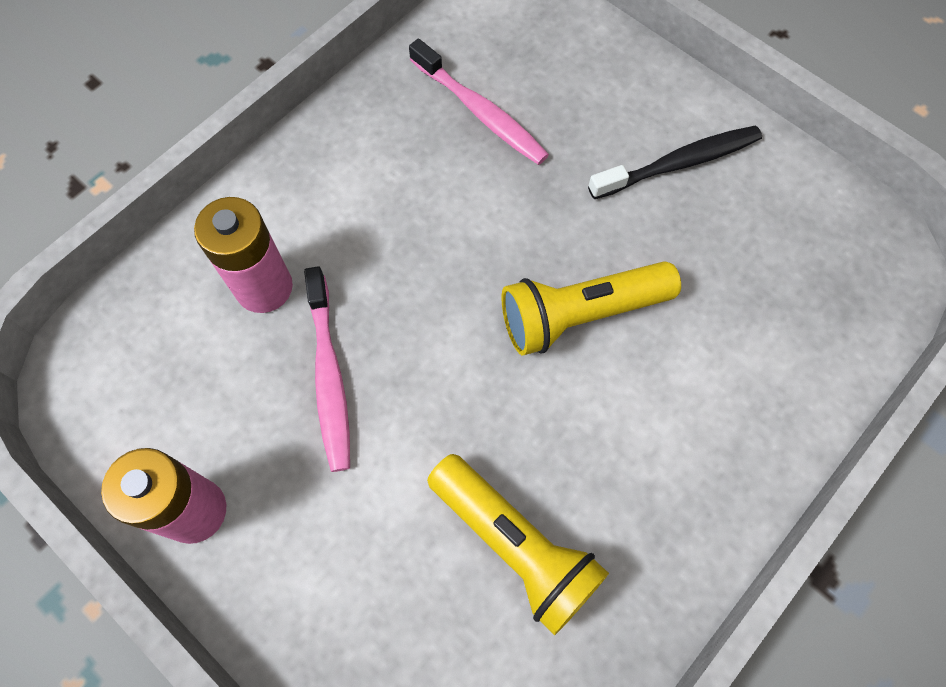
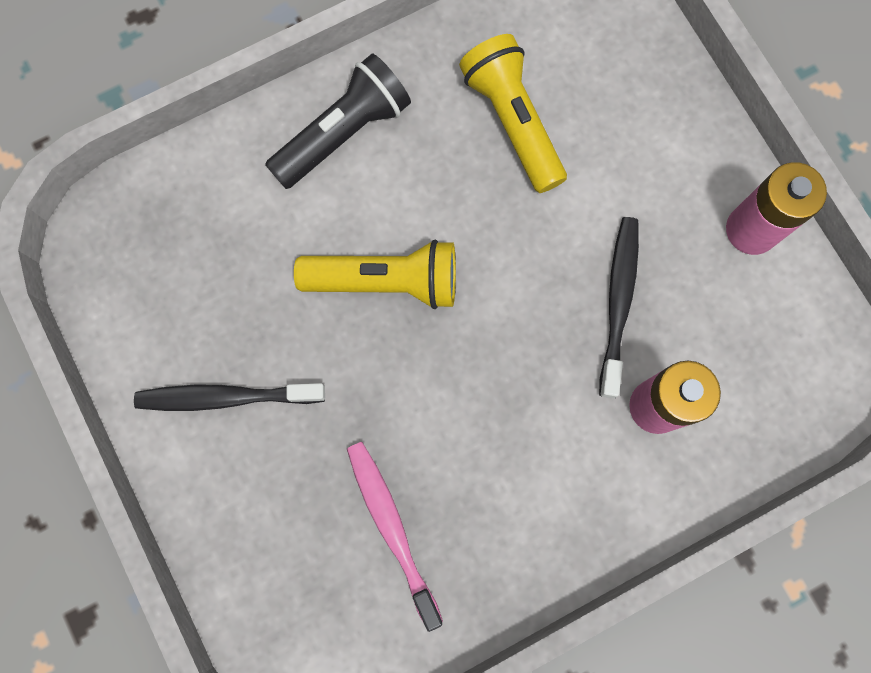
camera: 160 degrees left, 10 degrees up
pink toothbrush [304,267,350,472] -> black toothbrush [599,217,639,398]
none -> black flashlight [265,54,411,189]

